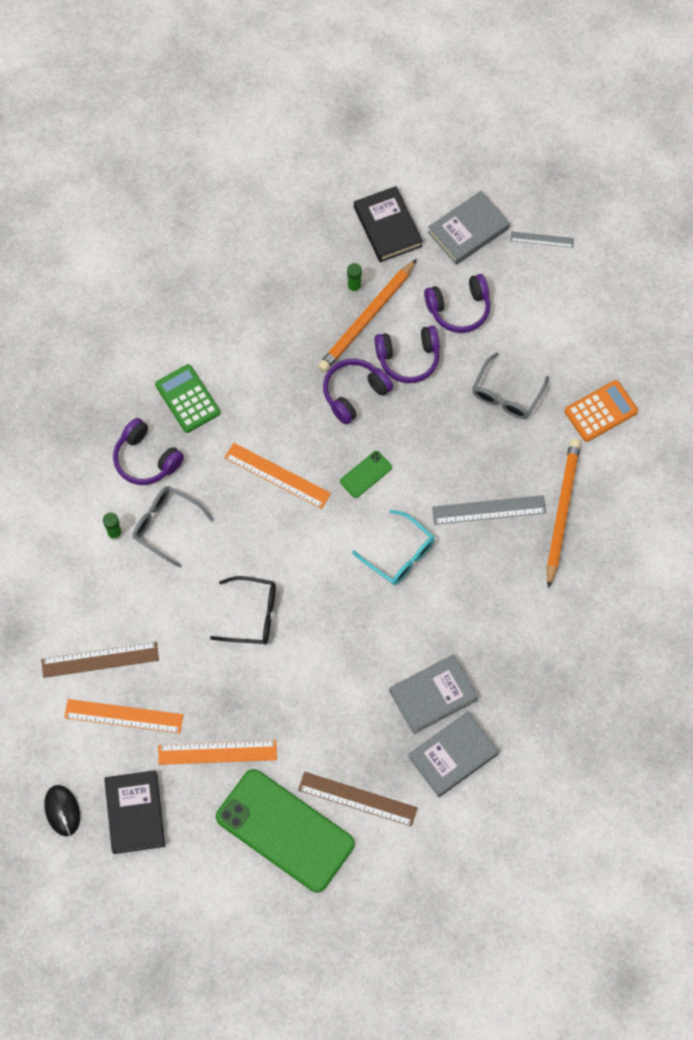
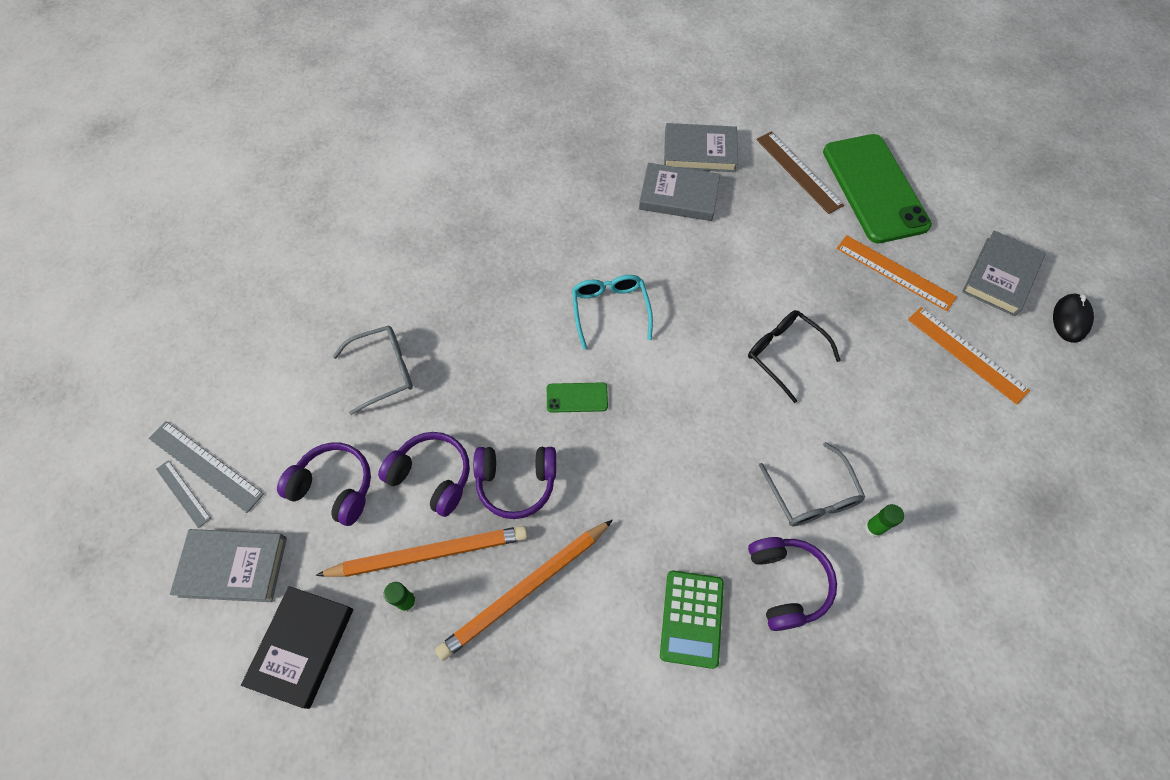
camera: 140 degrees left, 5 degrees down
brown ruler [41,642,159,678] -> none
black book [104,770,165,854] -> grey book [962,230,1046,316]
orange ruler [224,443,331,509] -> none
grey ruler [432,495,547,525] -> grey ruler moved to [148,421,264,513]
orange pencil [547,439,581,588] -> orange pencil moved to [435,520,613,661]
orange calculator [565,380,638,442] -> none

